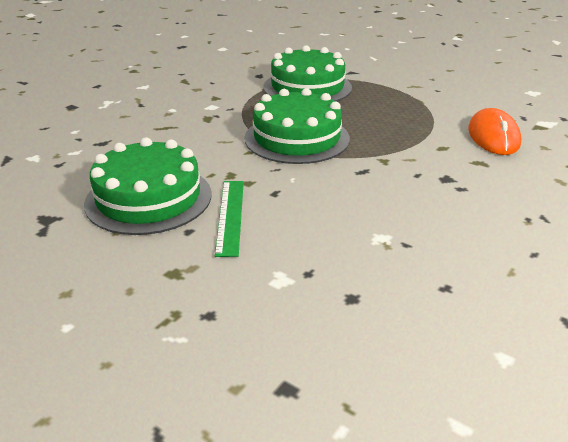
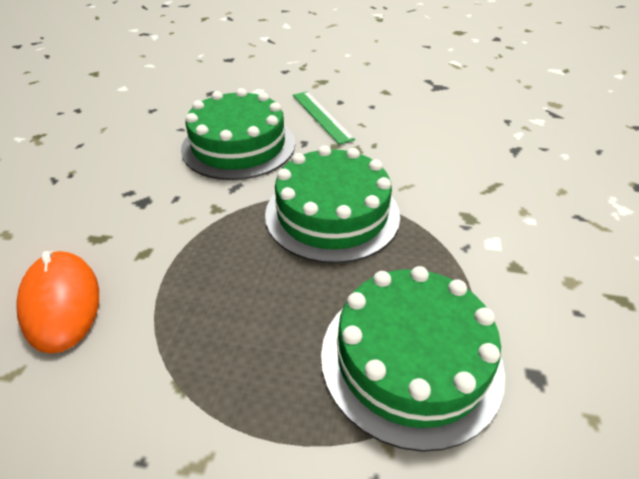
camera: 155 degrees right, 10 degrees up
green cake [84,137,212,235] -> green cake moved to [181,88,295,180]

